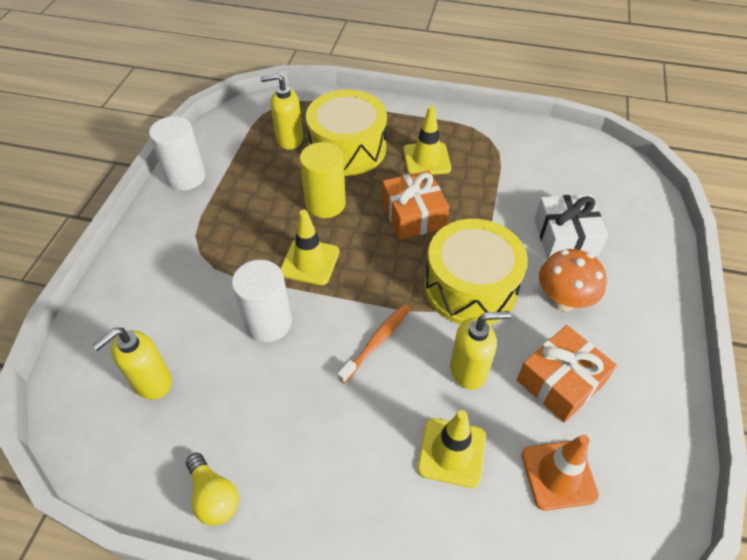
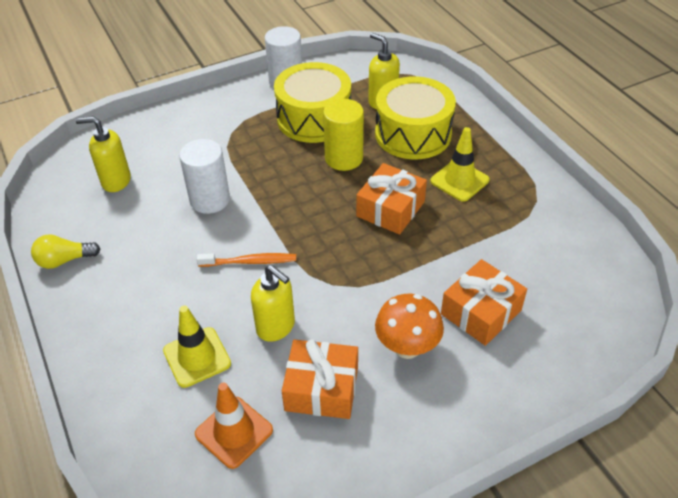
camera: 50 degrees right, 5 degrees down
yellow light bulb [186,453,239,526] -> yellow light bulb turned 60 degrees clockwise [31,234,101,269]
yellow traffic cone [280,210,340,285] -> none
yellow drum [425,219,528,325] -> yellow drum moved to [274,62,351,143]
white gift [534,194,608,259] -> orange gift [441,259,527,346]

